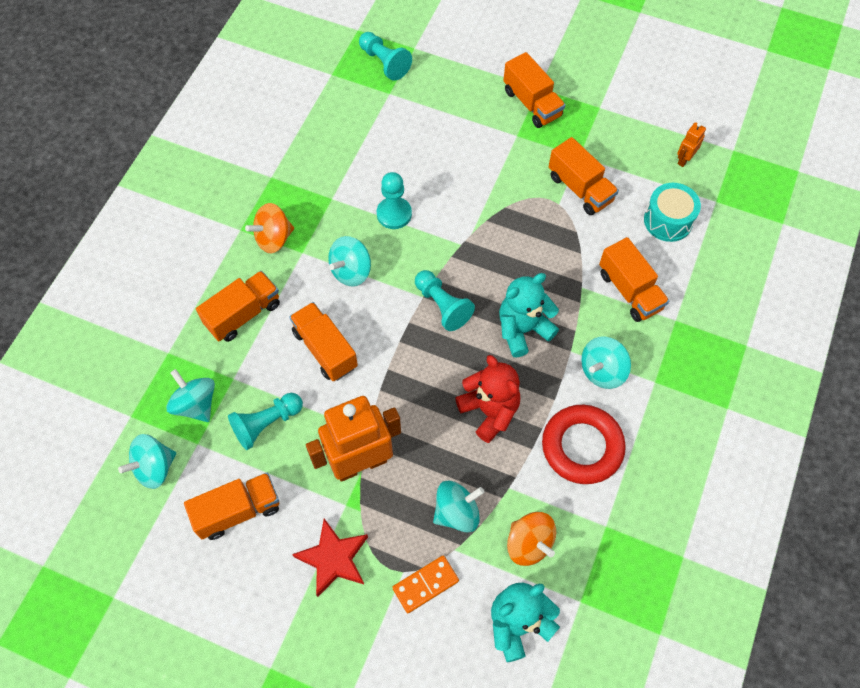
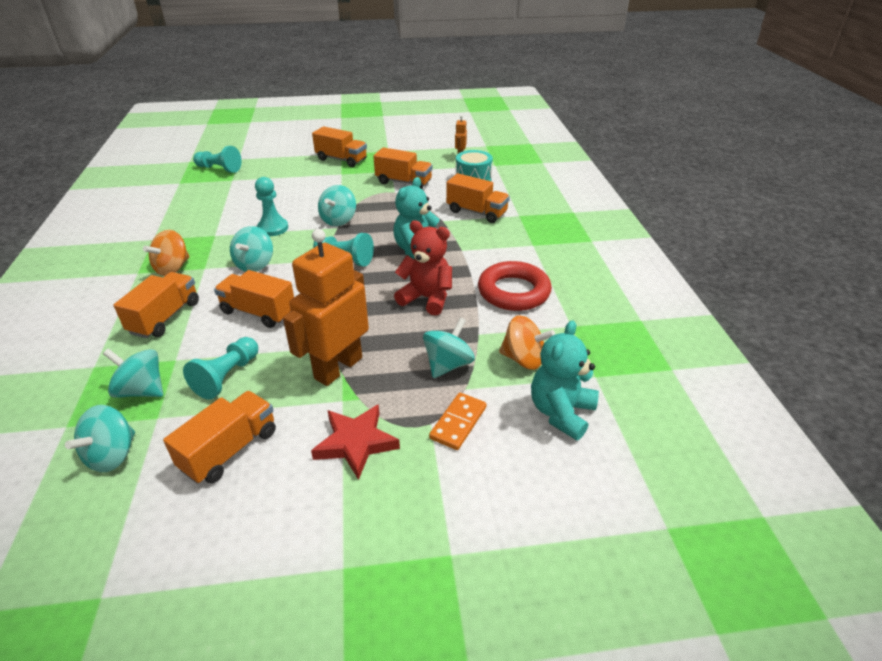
camera: 30 degrees left, 25 degrees down
turquoise spinning top [581,337,631,389] -> turquoise spinning top moved to [318,185,356,226]

